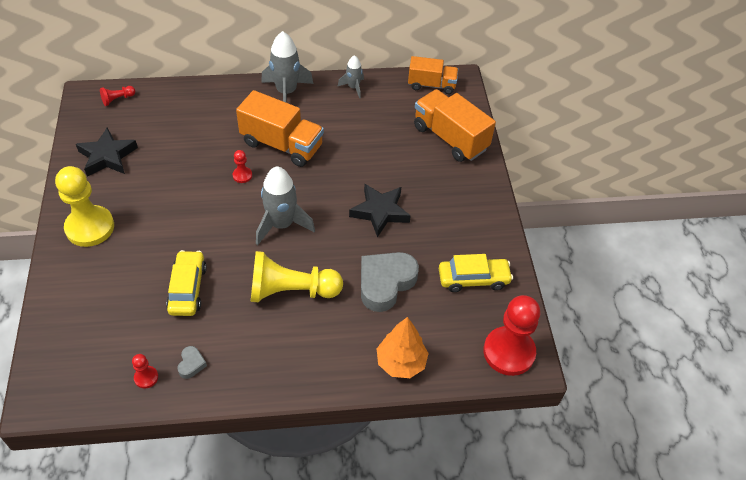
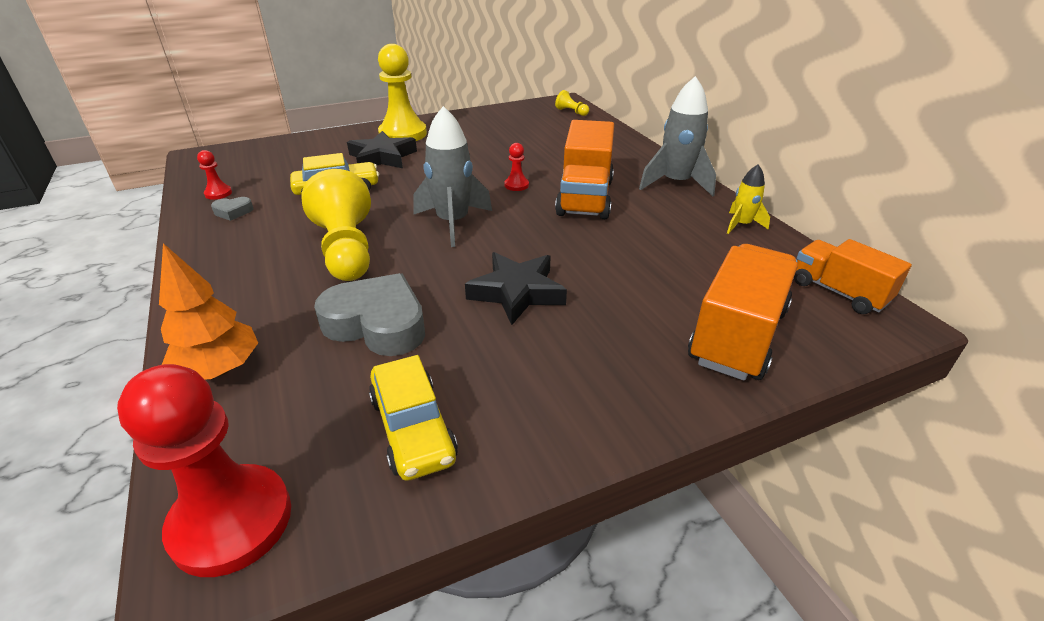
camera: 75 degrees right, 15 degrees down
black star [76,128,138,177] -> black star moved to [347,131,417,168]
red pawn [100,86,135,106] -> yellow pawn [555,90,589,116]
grey rocket [338,55,364,98] -> yellow rocket [727,165,770,234]
orange truck [408,56,458,94] -> orange truck turned 150 degrees clockwise [794,239,912,314]

